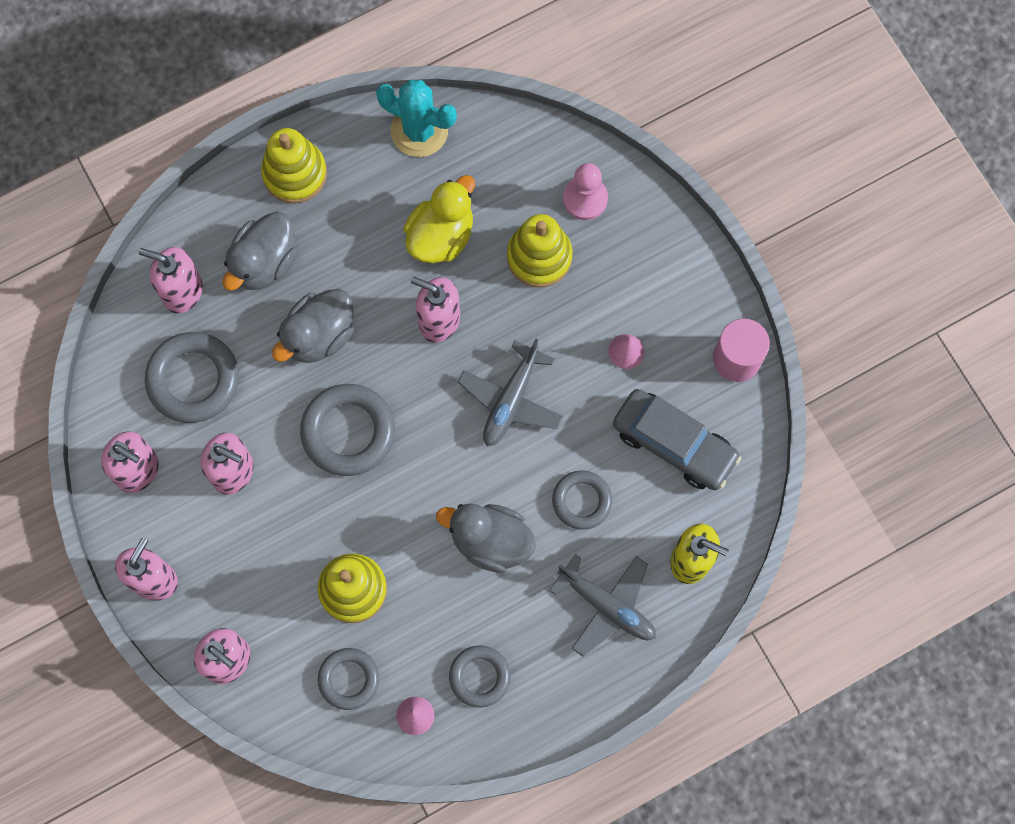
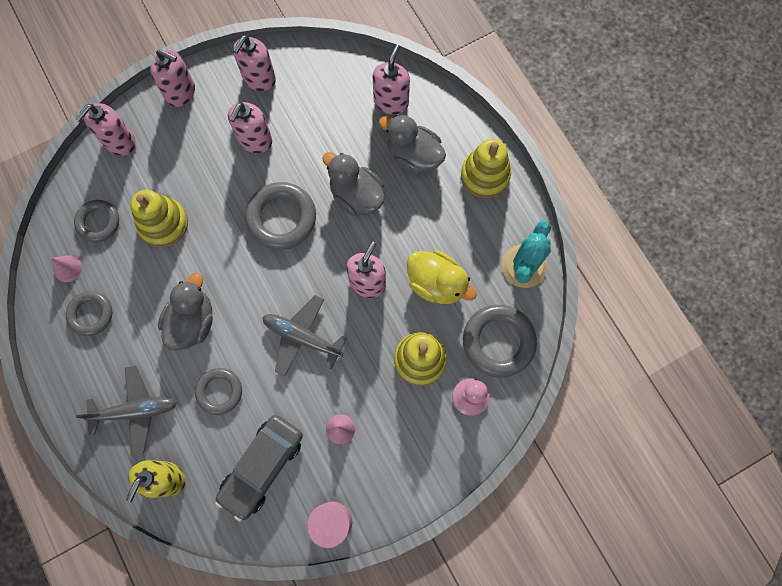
camera: 90 degrees right, 0 degrees up
grey ring [145,332,239,423] -> grey ring moved to [463,305,537,378]
grey plane [549,554,656,657] -> grey plane turned 135 degrees counterclockwise [76,366,177,456]

